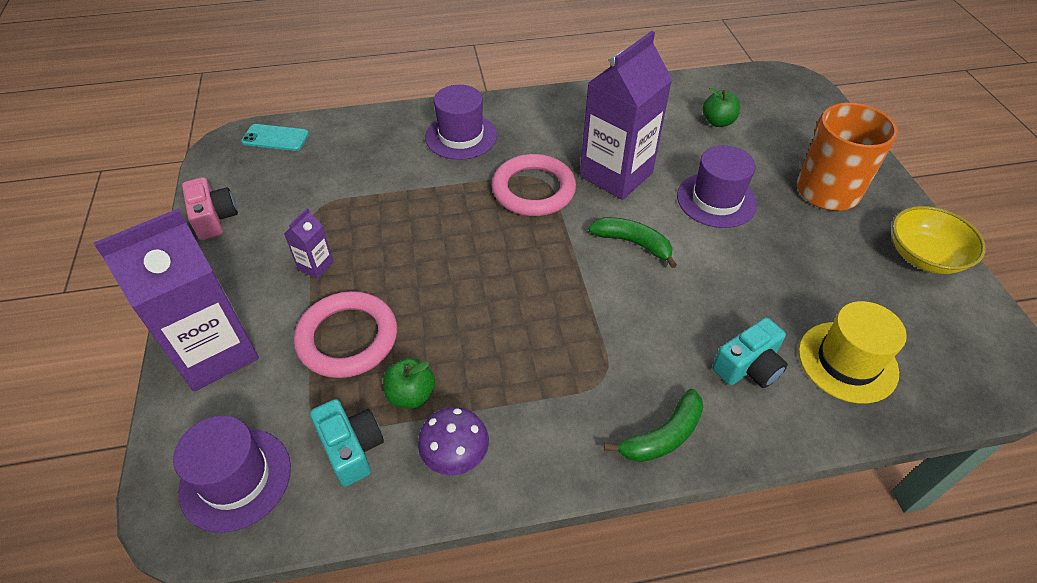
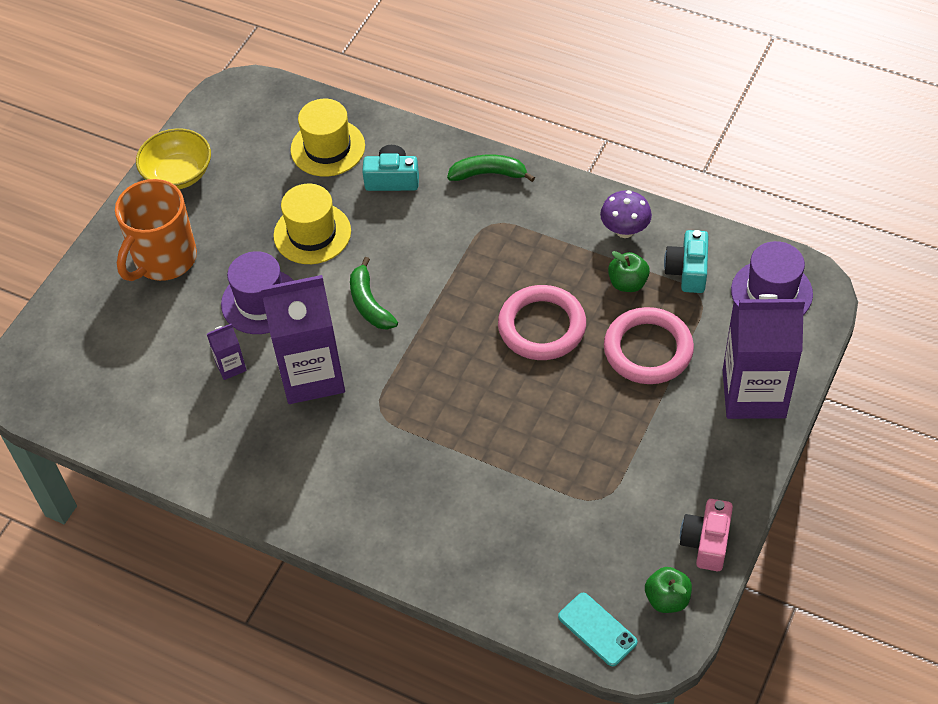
camera: 140 degrees left, 5 degrees up
purple carton [284,208,334,279] -> purple carton moved to [207,324,247,380]
purple hat [425,85,497,160] -> none
pink ring [492,154,576,216] -> pink ring moved to [498,285,586,360]
green apple [702,88,740,127] -> green apple moved to [645,567,692,613]
none -> yellow hat [273,184,351,264]

